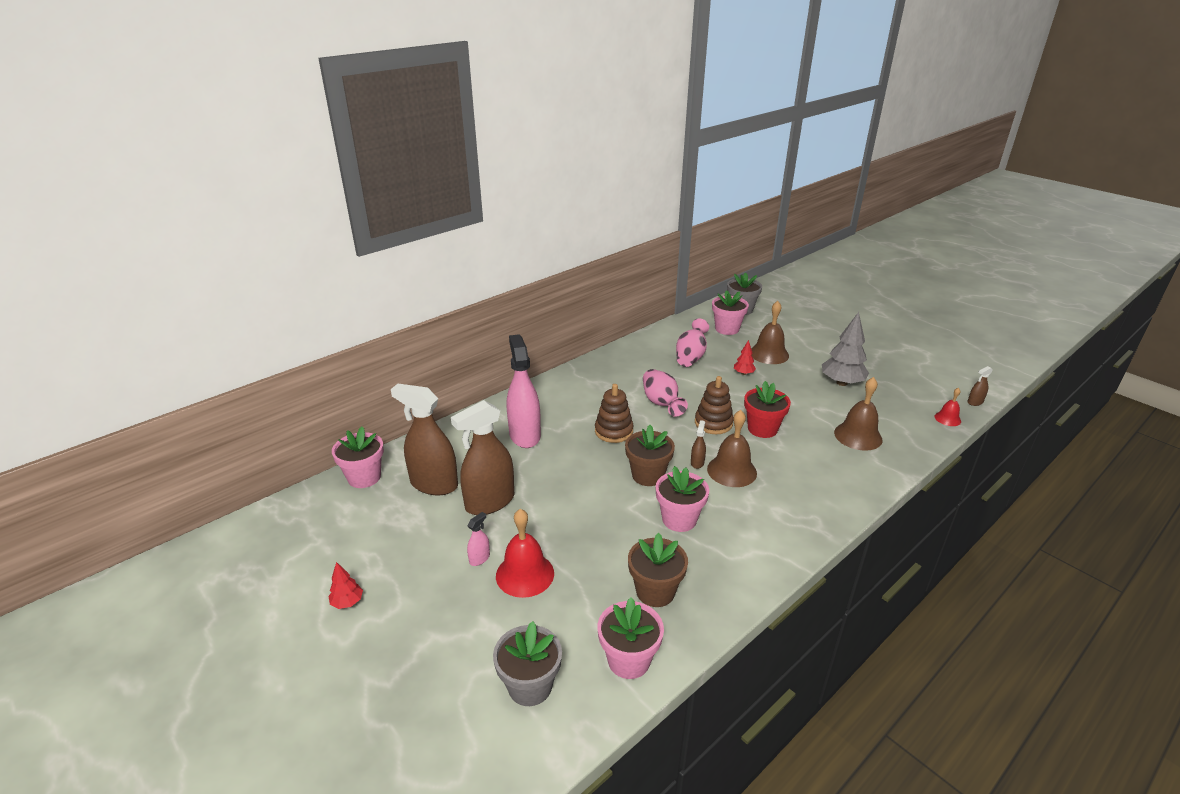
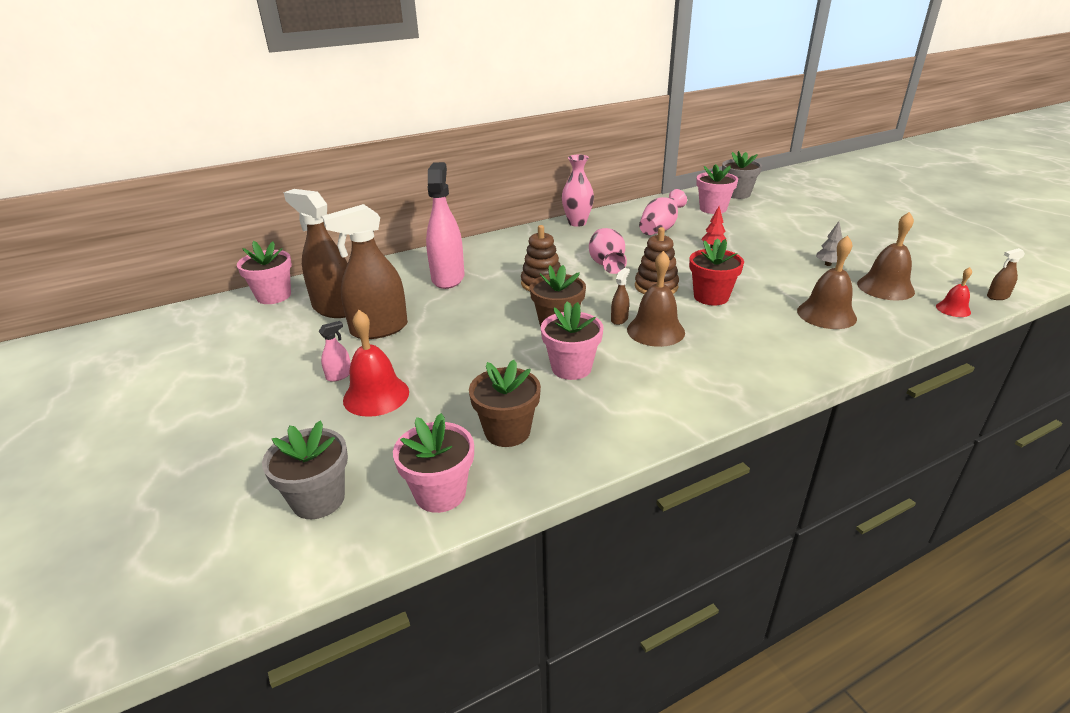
camera: 15 degrees right, 0 degrees up
red tree [329,562,363,609] -> none
brown bell [751,301,789,364] -> brown bell moved to [857,212,915,300]
grey tree [822,312,869,386] -> grey tree [816,221,843,266], size x0.50
none -> pink vase [562,155,594,227]

